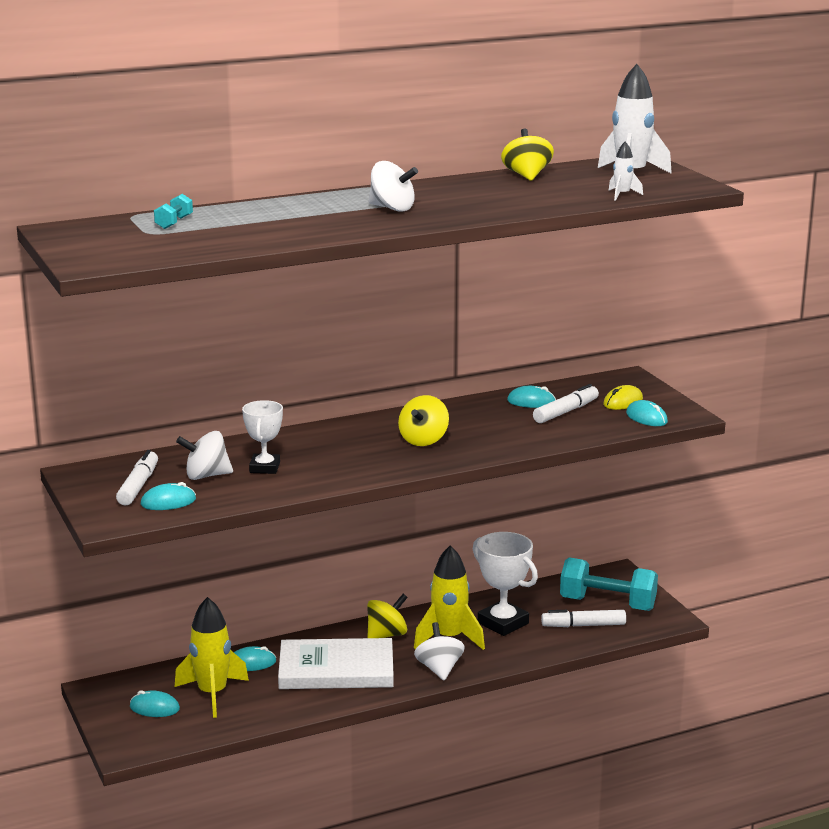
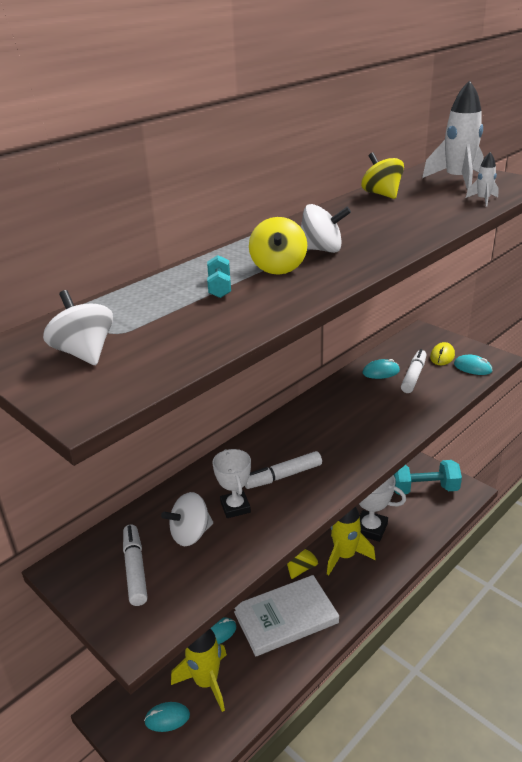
camera: 20 degrees left, 10 degrees up
turquoise mouse [141,482,196,510] -> none
turquoise dumbbell [154,194,193,229] -> turquoise dumbbell moved to [207,255,231,298]
yellow spinning top [398,395,449,446] -> yellow spinning top moved to [249,217,307,275]
white spinning top [414,622,465,680] -> white spinning top moved to [43,290,113,365]
white marker [541,610,626,627] -> white marker moved to [245,451,322,489]

